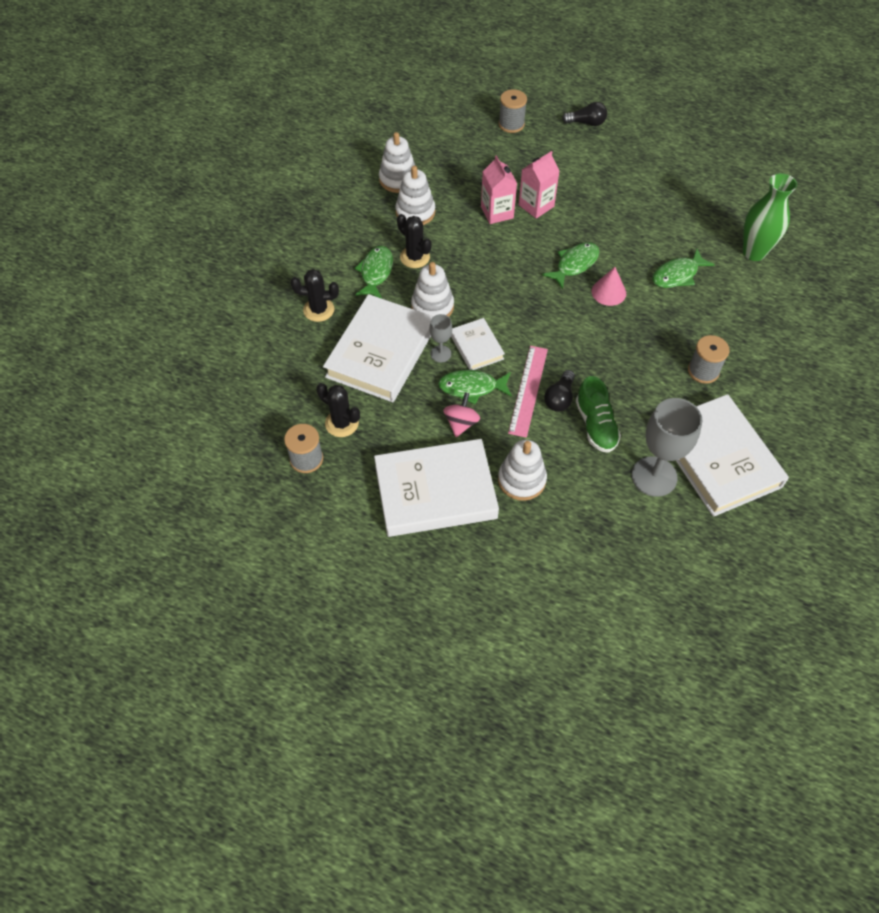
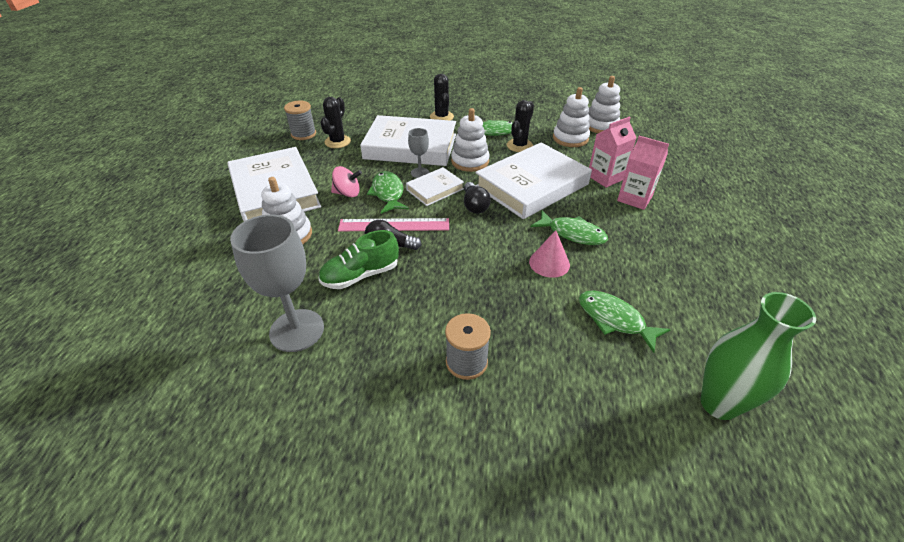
camera: 75 degrees right, 15 degrees down
grey spool [499,89,527,133] -> none
black light bulb [562,102,607,126] -> black light bulb moved to [464,182,491,214]
white book [676,394,789,517] -> white book moved to [475,142,592,219]

